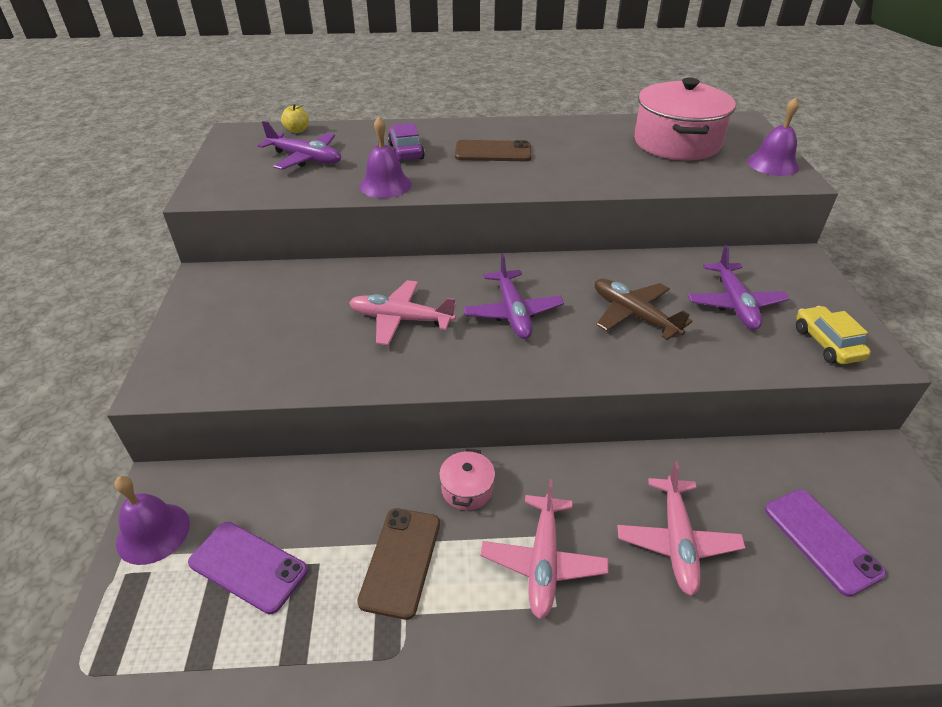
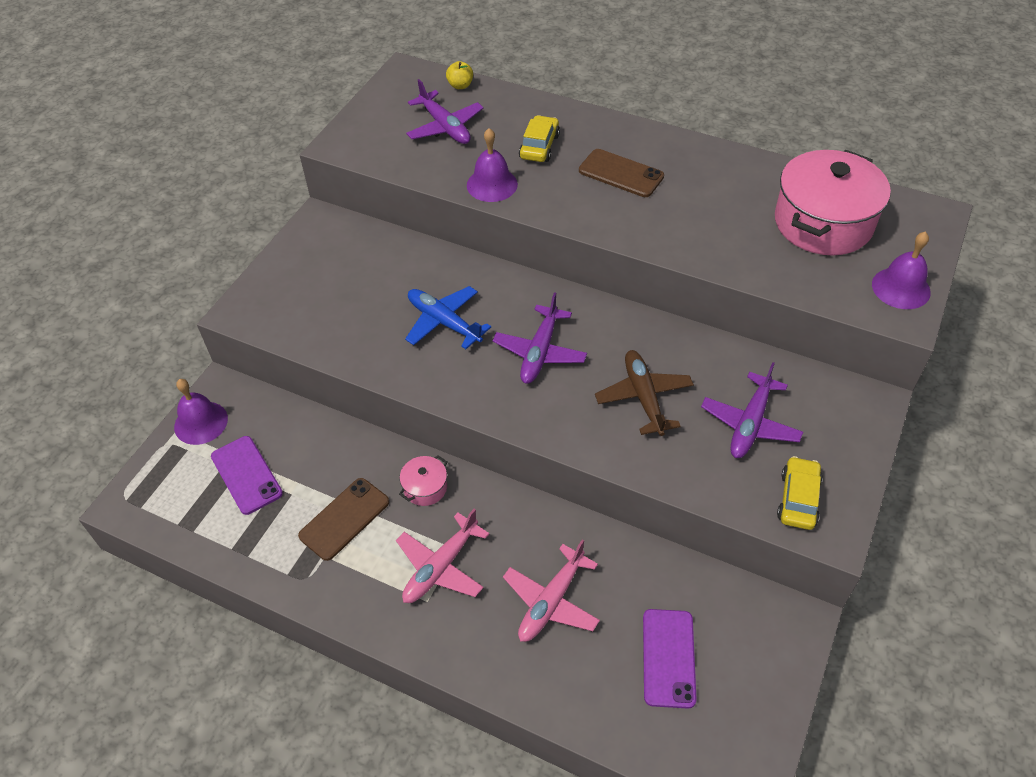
camera: 30 degrees right, 10 degrees up
pink plane [349,280,456,345] -> blue plane [405,286,491,349]
purple car [388,123,425,161] -> yellow car [519,115,560,162]

